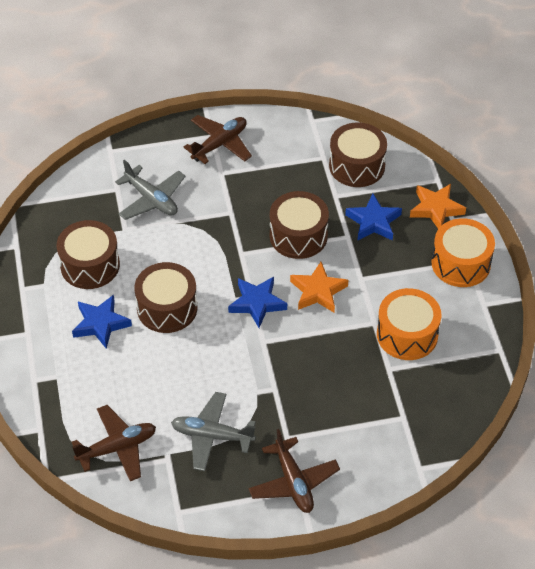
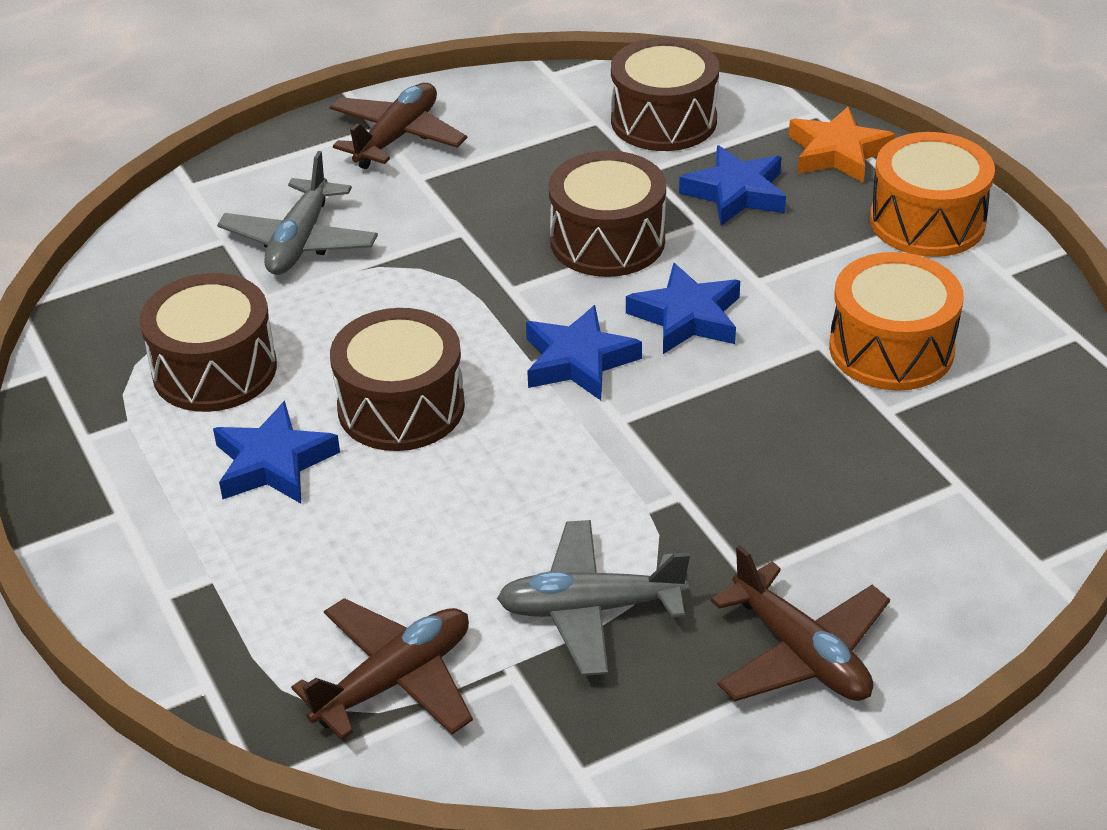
camera: 15 degrees left, 10 degrees down
grey plane [115,160,185,220] -> grey plane turned 75 degrees clockwise [217,151,378,275]
orange star [290,262,348,312] -> blue star [626,263,740,354]

